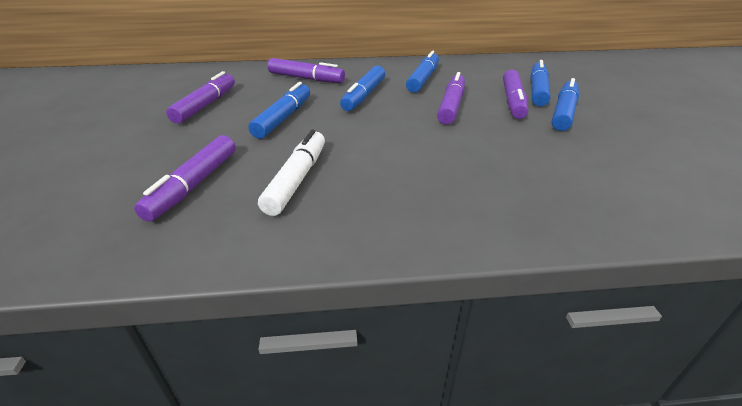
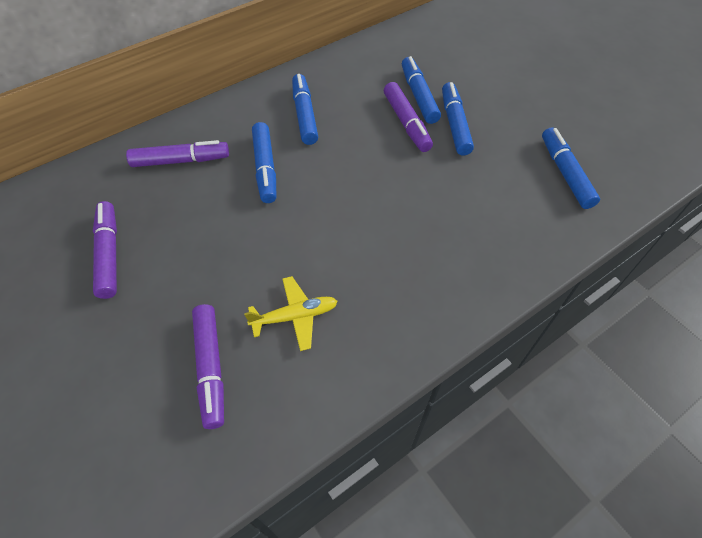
camera: 30 degrees left, 20 degrees up
blue marker [248,82,310,139] -> blue marker moved to [542,127,600,209]
white marker [258,130,325,216] -> yellow plane [244,276,338,351]
purple marker [437,72,465,124] -> none

